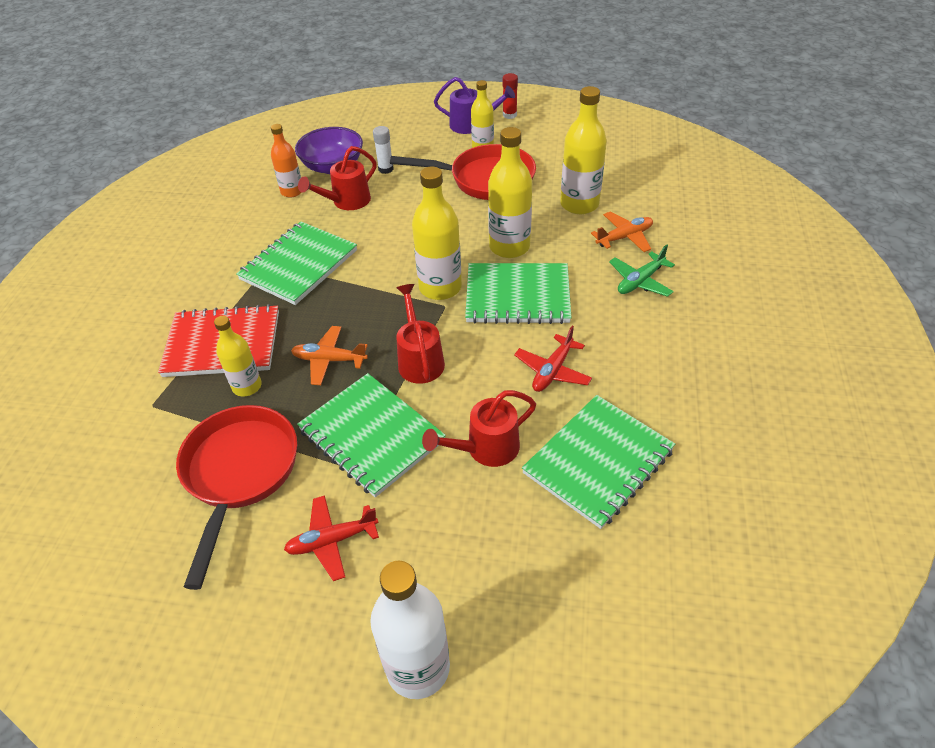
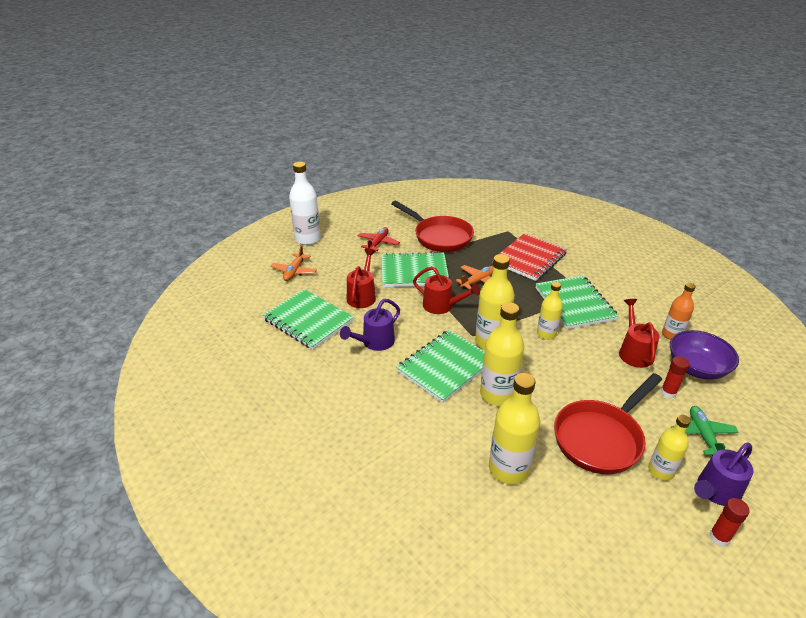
camera: 130 degrees right, 10 degrees down
yellow bottle [214,316,262,397] -> yellow bottle moved to [537,282,563,340]
white glue stick [373,126,394,174] -> red glue stick [661,356,689,398]
red plane [514,326,592,392] -> purple watering can [340,299,400,351]
green notebook [522,395,675,529] -> green notebook turned 45 degrees counterclockwise [263,289,354,350]
orange plane [591,212,653,252] -> orange plane moved to [271,245,317,281]
green plane [609,245,675,297] -> green plane moved to [671,406,739,456]

